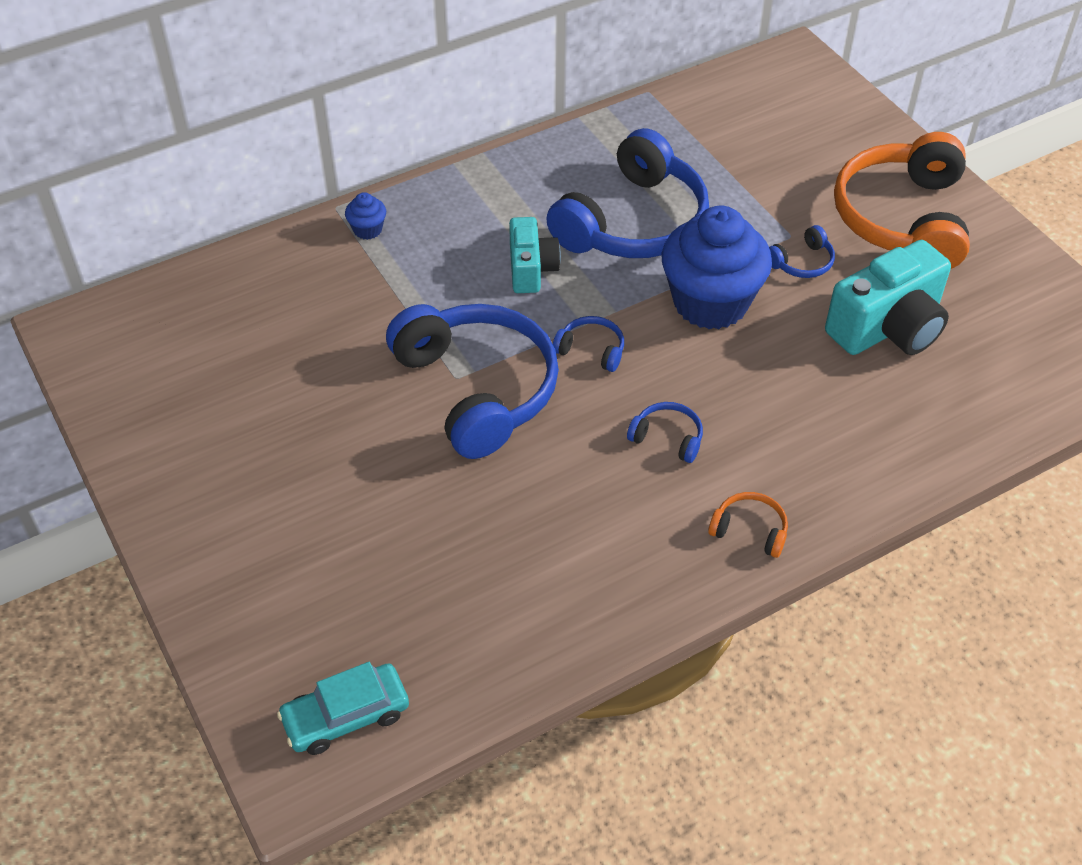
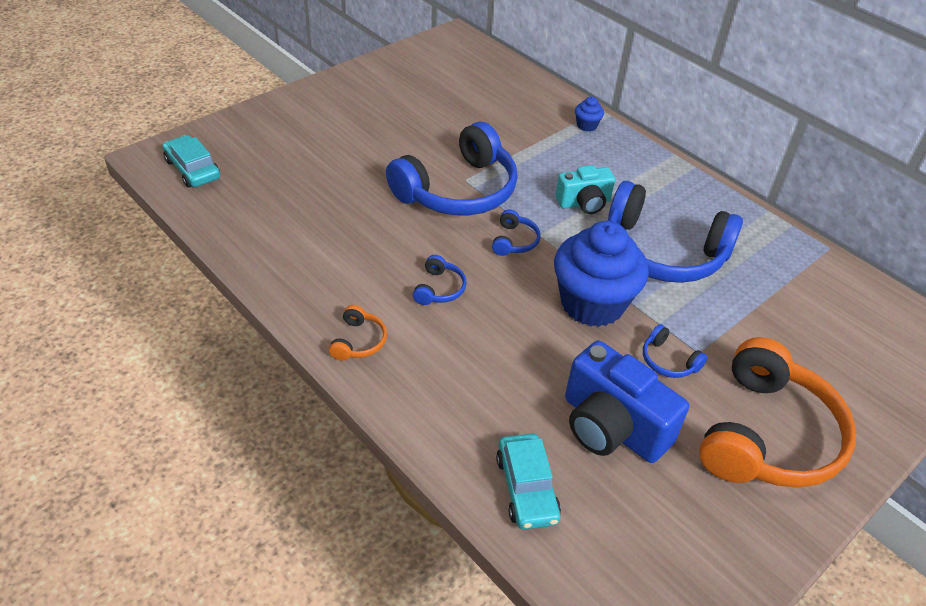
camera: 75 degrees right, 5 degrees down
turquoise camera [825,240,951,355] -> blue camera [565,340,689,463]
orange headphones [834,132,970,269] -> orange headphones turned 120 degrees clockwise [699,337,856,487]
none -> turquoise car [496,434,561,529]

